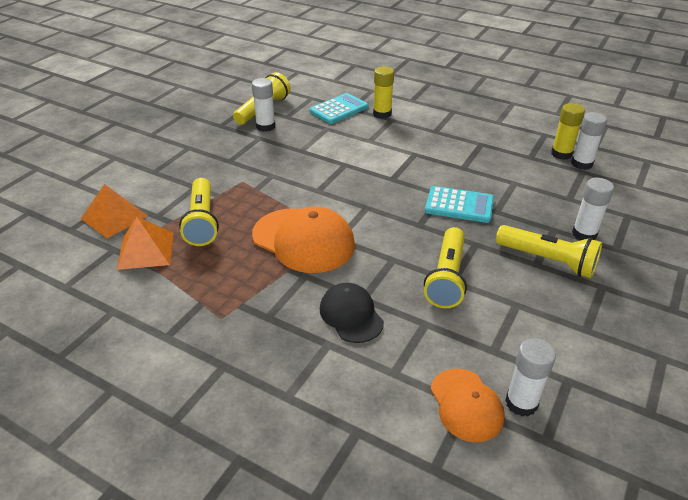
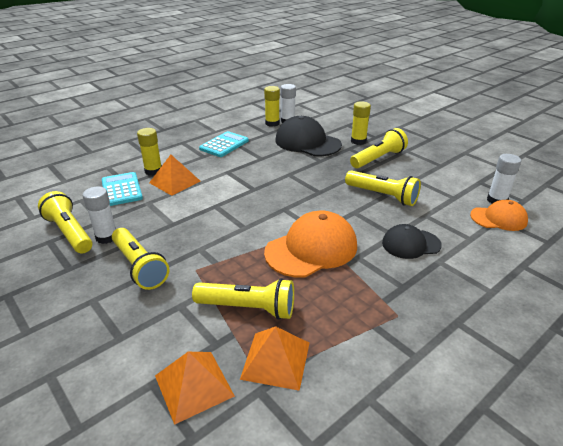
camera: 70 degrees left, 5 degrees down
turquoise calculator [425,186,494,223] -> turquoise calculator moved to [199,131,249,157]
white glue stick [572,178,614,240] -> yellow glue stick [351,101,371,145]
none -> yellow flashlight [112,228,170,290]
none -> orange pyramid [149,155,201,196]
none -> black cap [276,116,342,156]

